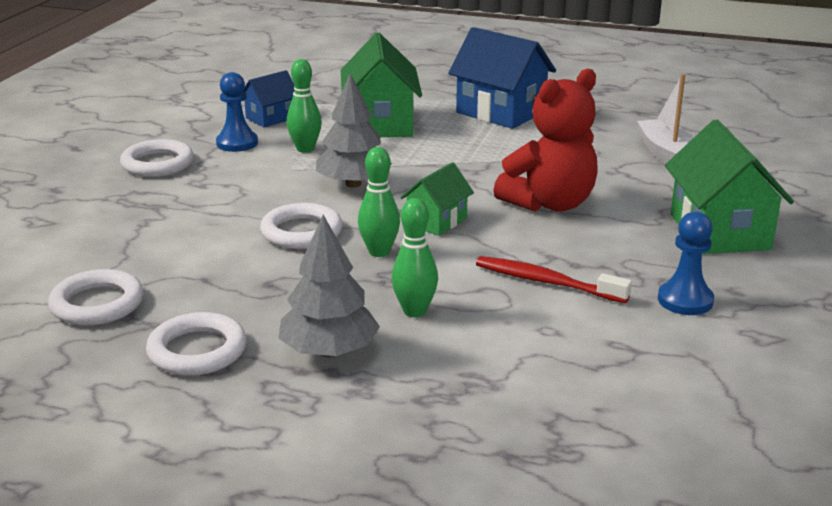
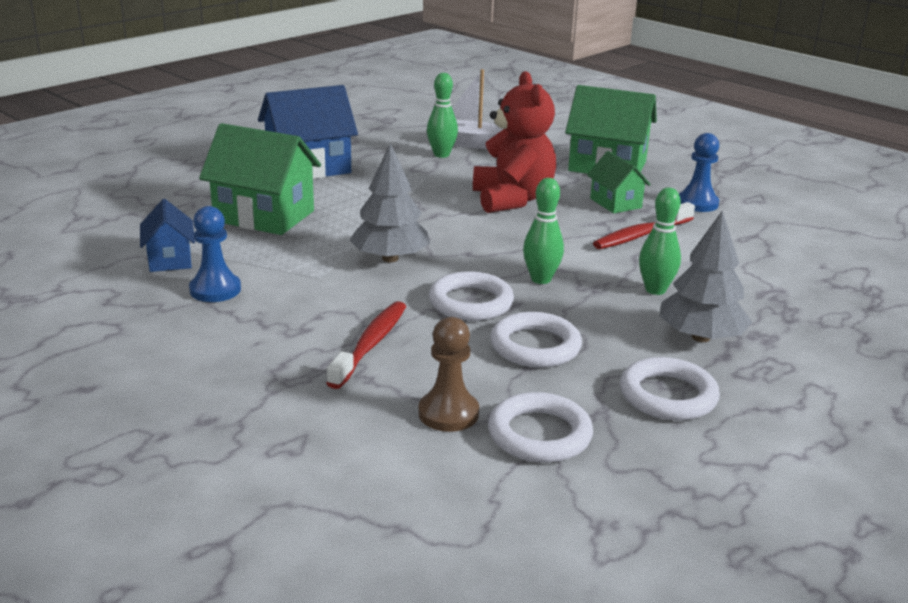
camera: 65 degrees left, 0 degrees up
white ring [120,139,194,177] -> white ring moved to [490,312,582,367]
green bowling pin [287,59,322,153] -> green bowling pin moved to [427,73,458,158]
green house [400,162,474,236] -> green house moved to [587,151,651,213]
none -> red toothbrush [326,301,406,389]
none -> brown pawn [418,317,479,432]

